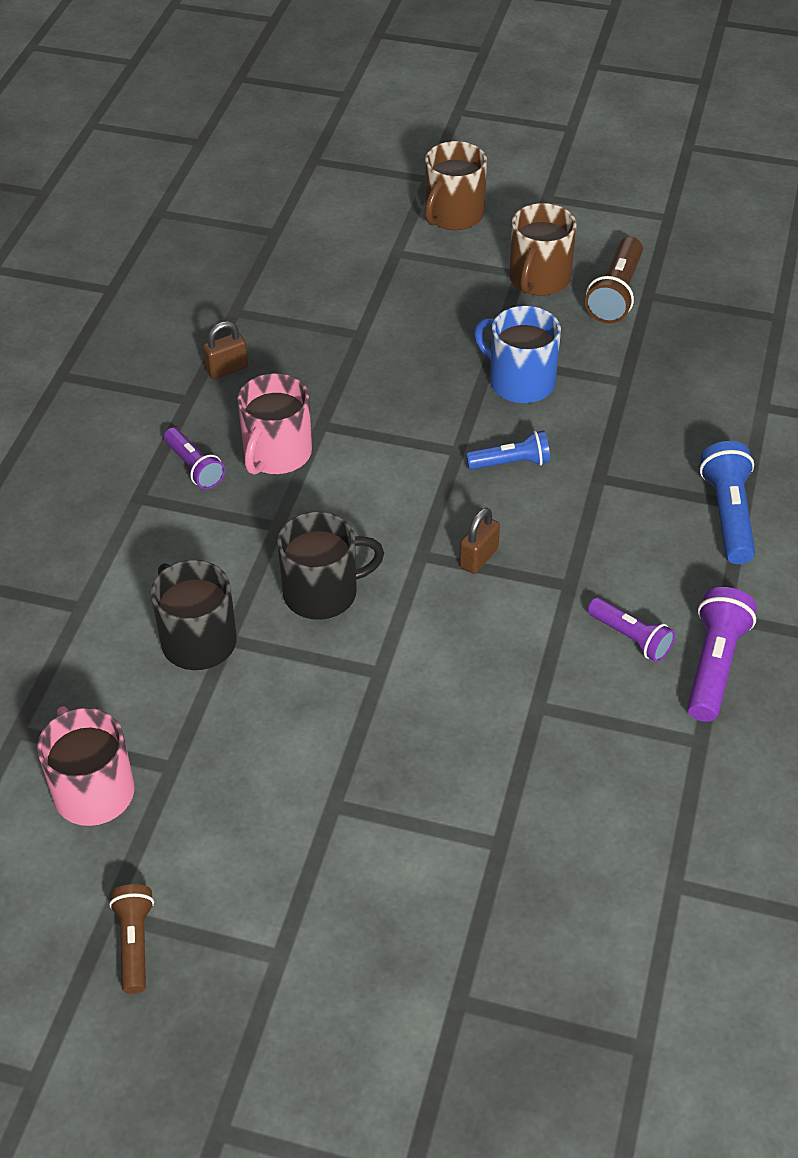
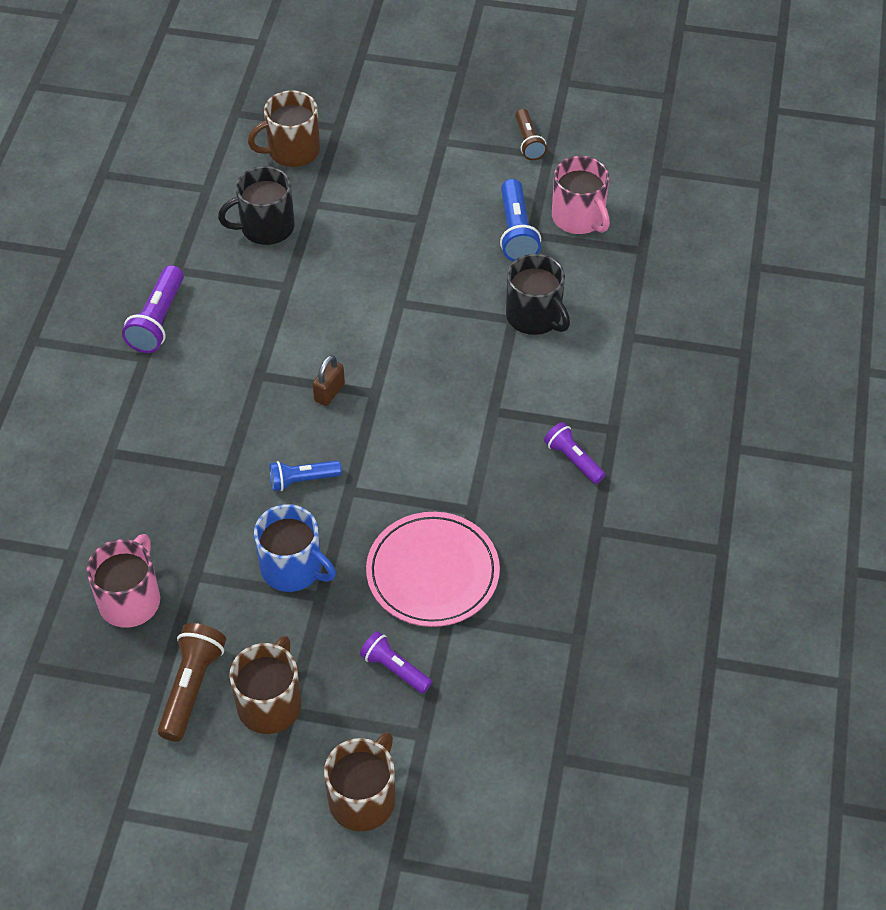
camera: 175 degrees right, 5 degrees up
brown padlock [203,321,248,379] -> none
pink mug [237,373,312,475] -> pink mug moved to [86,534,160,628]
black mug [277,511,384,620] -> black mug moved to [218,166,295,245]
purple flashlight [588,597,675,662] -> purple flashlight moved to [360,631,432,694]
blue flashlight [700,441,755,564] -> blue flashlight moved to [500,179,541,262]
none -> brown mug [248,90,320,167]
none -> pink plate [366,512,500,627]

